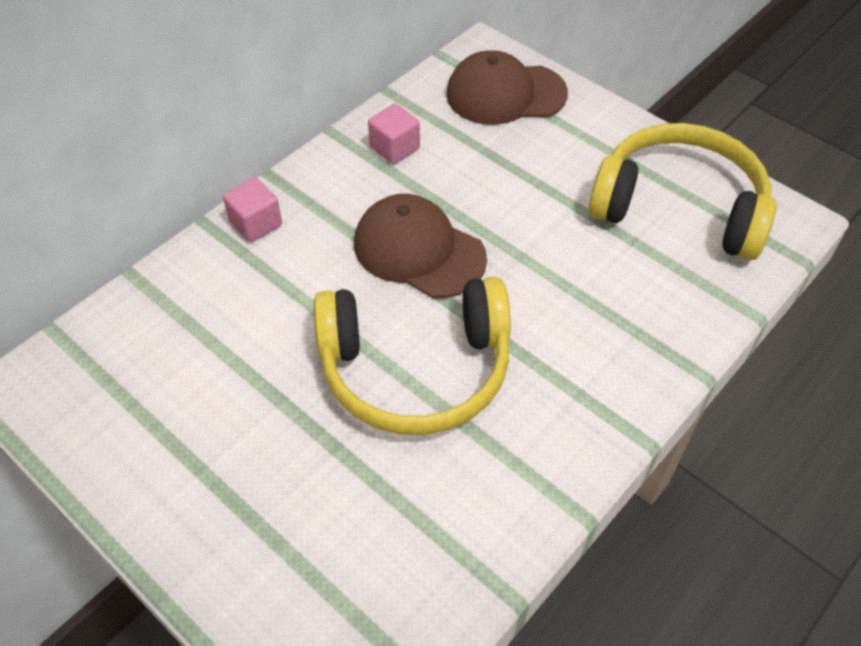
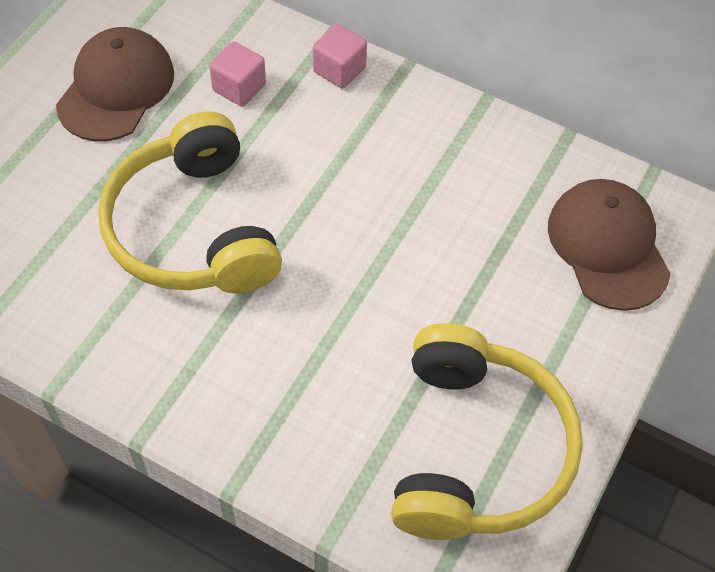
camera: 75 degrees right, 5 degrees up
brown cap [354,194,487,298] -> brown cap moved to [56,27,174,142]
pink cube [368,104,420,164] -> pink cube moved to [209,41,266,107]

